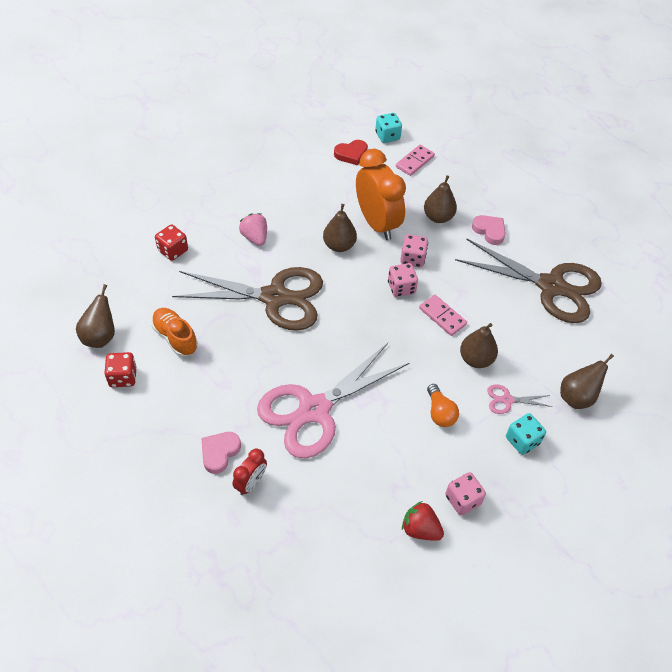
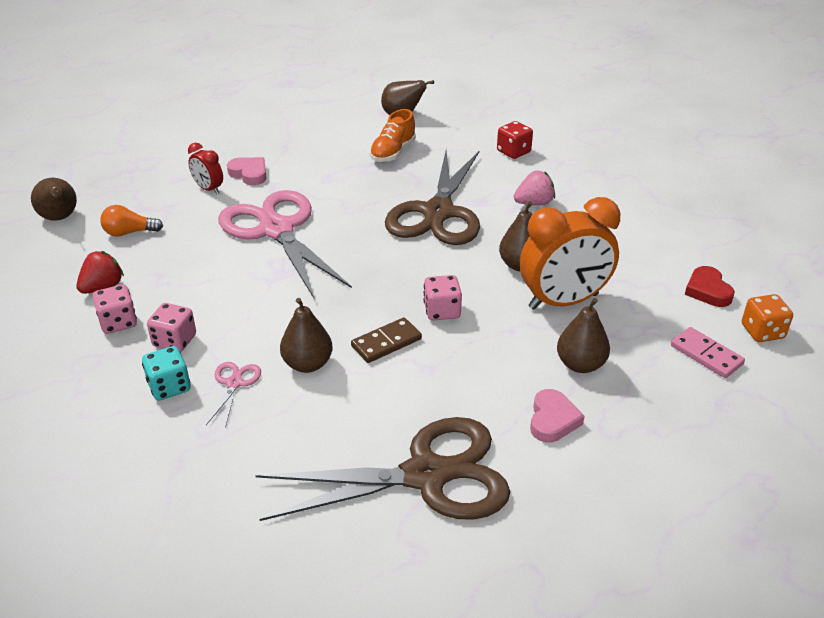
camera: 100 degrees right, 15 degrees down
red dice [104,352,137,387] -> none
orange shoe [151,308,198,357] -> orange shoe turned 150 degrees clockwise [370,109,416,162]
turquoise dice [375,113,402,143] -> orange dice [742,294,793,342]
pink dice [400,234,428,268] -> pink dice moved to [147,303,196,352]
pink domino [419,295,467,336] -> brown domino [351,317,422,363]
orange light bulb [427,384,459,427] -> orange light bulb moved to [100,205,163,237]
brown scissors [455,238,602,323] -> brown scissors turned 135 degrees counterclockwise [255,417,510,521]
pink heart [472,215,506,245] -> pink heart turned 45 degrees counterclockwise [530,389,585,442]
brown pear [560,354,614,409] -> brown pear moved to [31,178,77,221]

